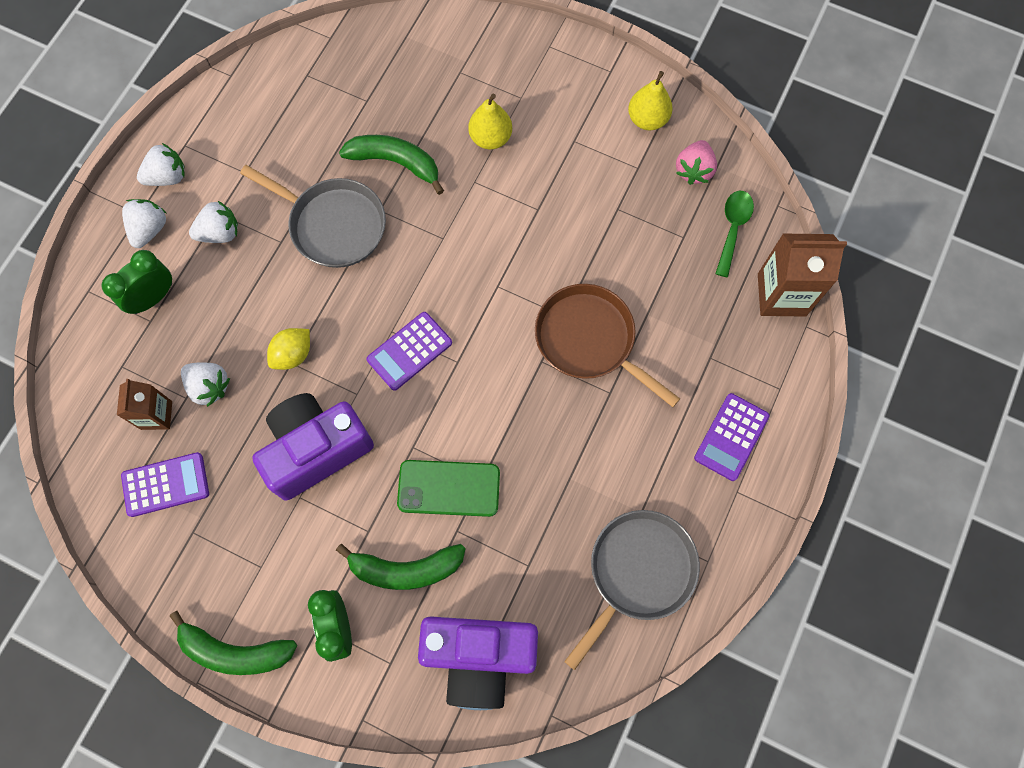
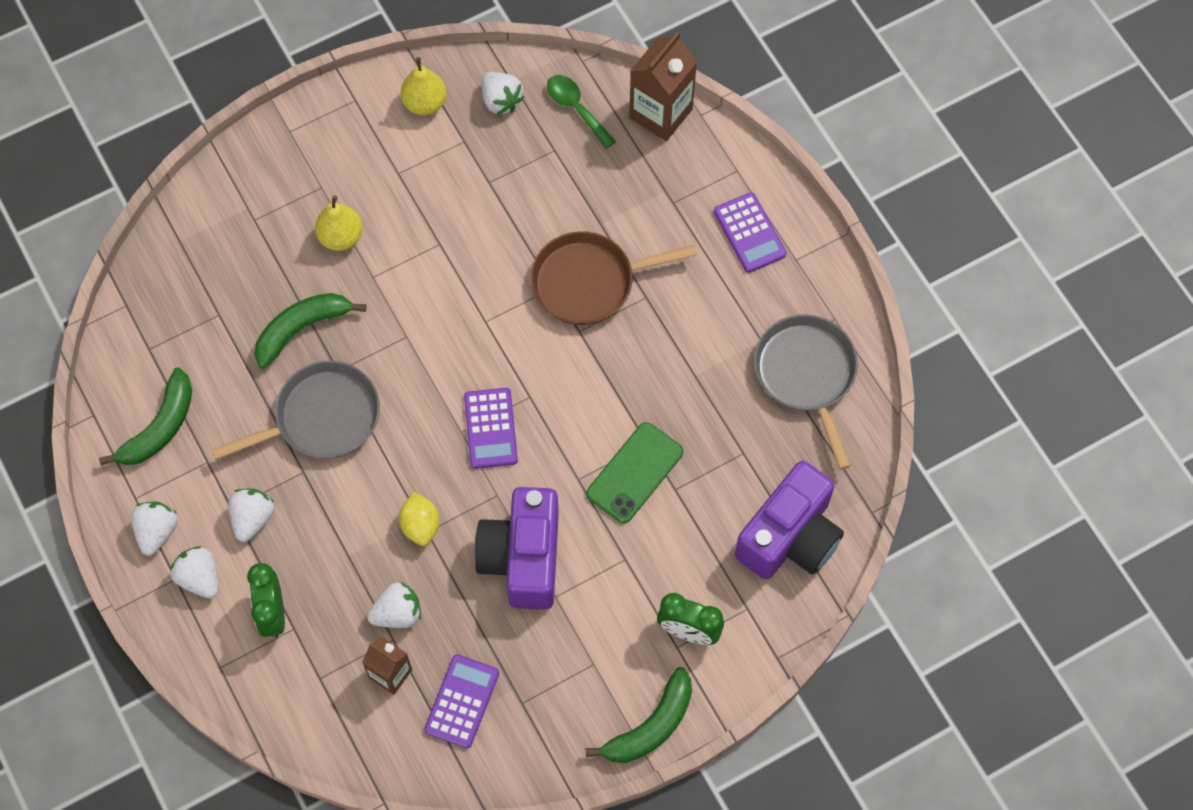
camera: 55 degrees left, 5 degrees down
green banana [336,544,466,590] -> green banana moved to [99,367,192,465]
pink strawberry [676,140,717,185] -> white strawberry [481,72,524,115]

